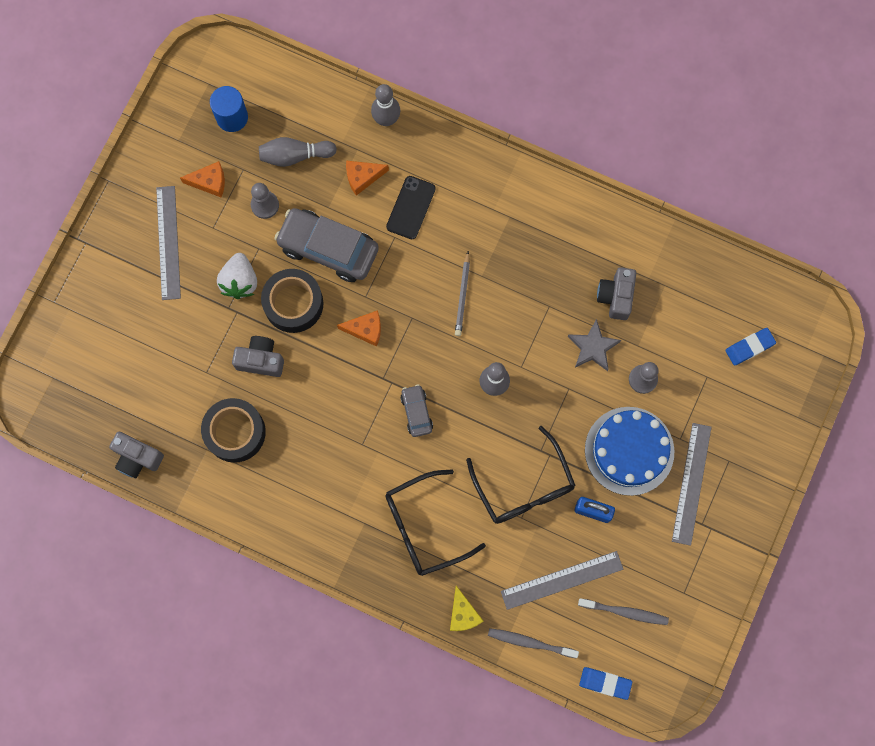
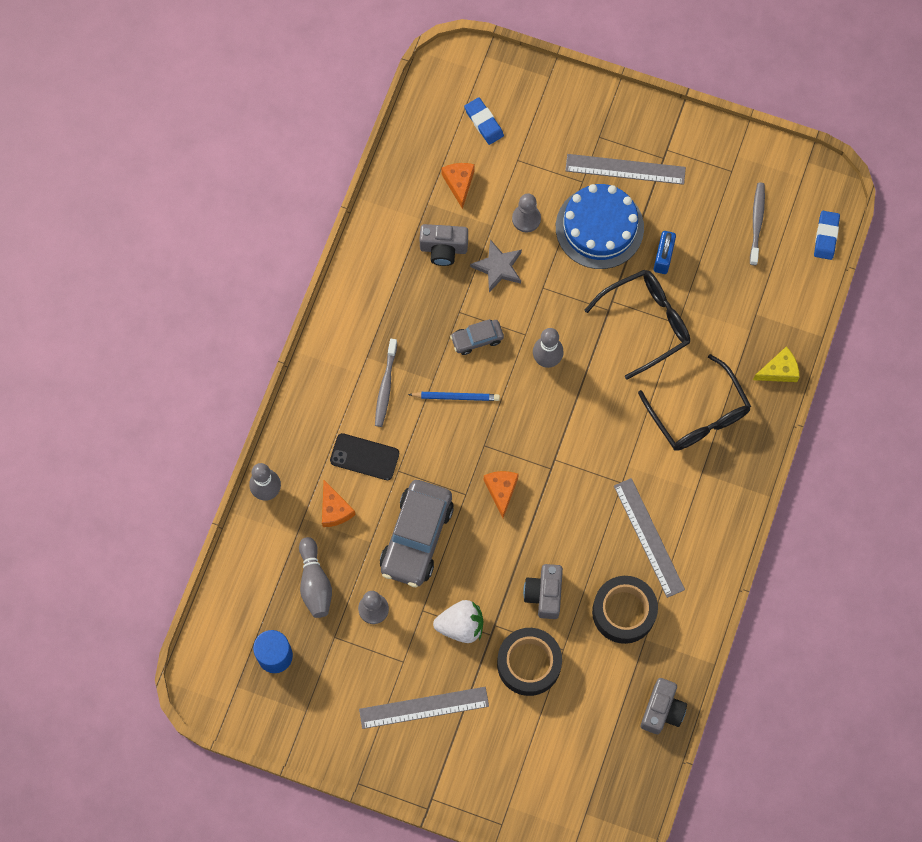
camera: 95 degrees left, 5 degrees down
orange cheese [180,161,225,197] -> orange cheese moved to [441,163,475,209]
black tape [261,269,323,333] -> black tape moved to [497,628,562,696]
grey car [401,384,433,437] -> grey car moved to [450,319,504,355]
grey pencil [455,251,470,336] -> blue pencil [408,392,500,401]
grey toothbrush [488,628,579,658] -> grey toothbrush moved to [375,339,397,427]
grey ruler [501,551,623,610] -> grey ruler moved to [614,478,685,598]

